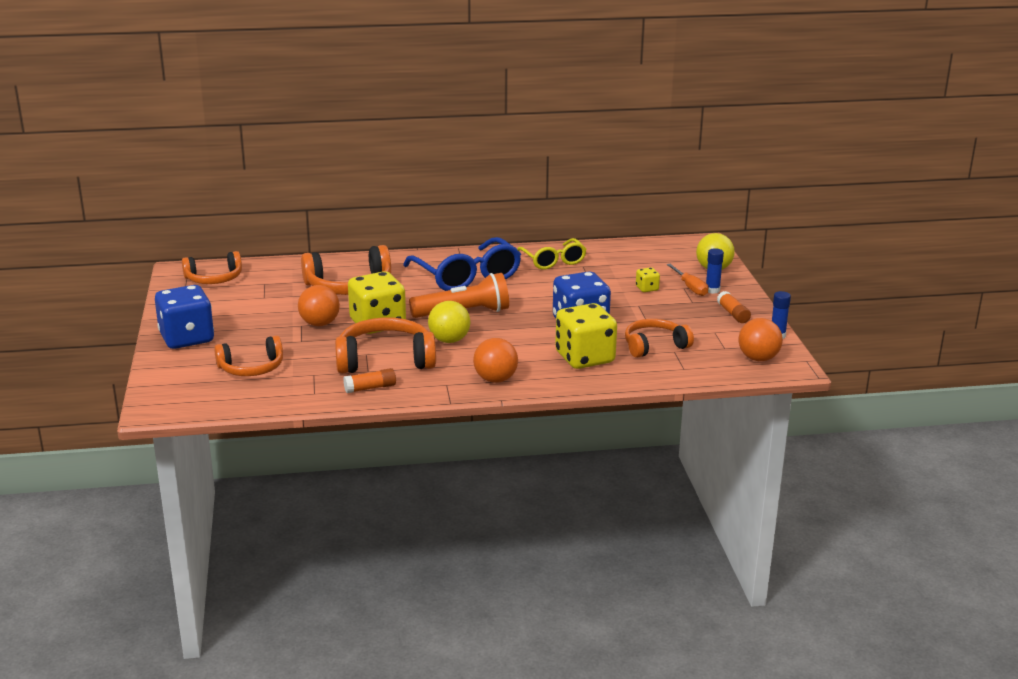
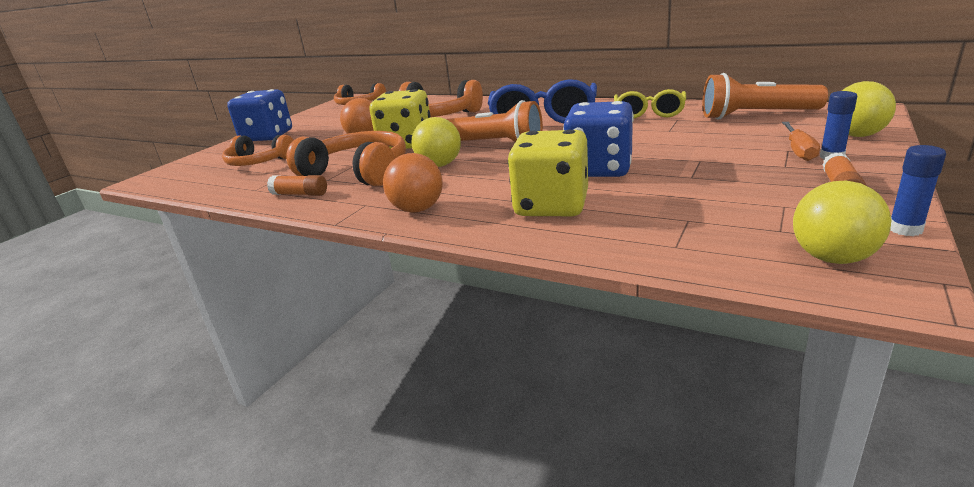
camera: 40 degrees right, 0 degrees up
orange headphones [625,319,694,358] -> none
yellow dice [636,267,660,292] -> none
orange ball [739,318,783,361] -> yellow ball [793,181,892,264]
none -> orange flashlight [702,73,828,120]

